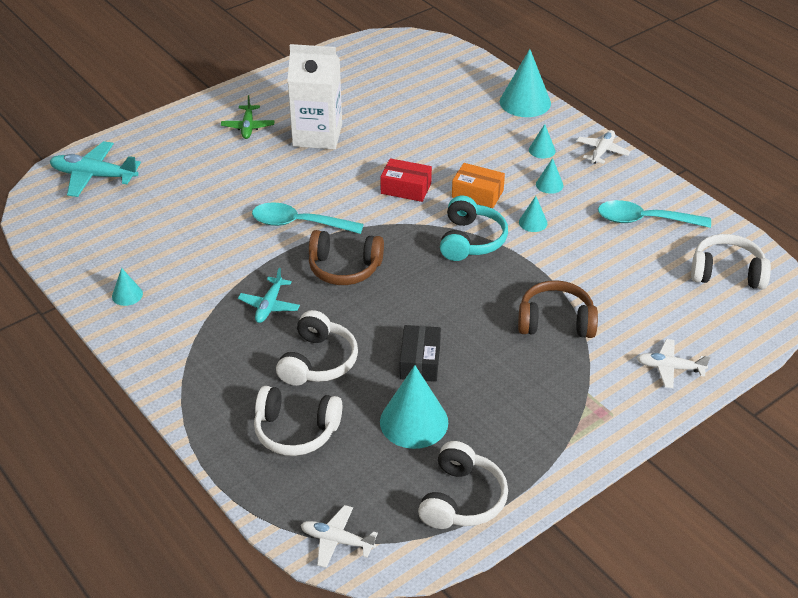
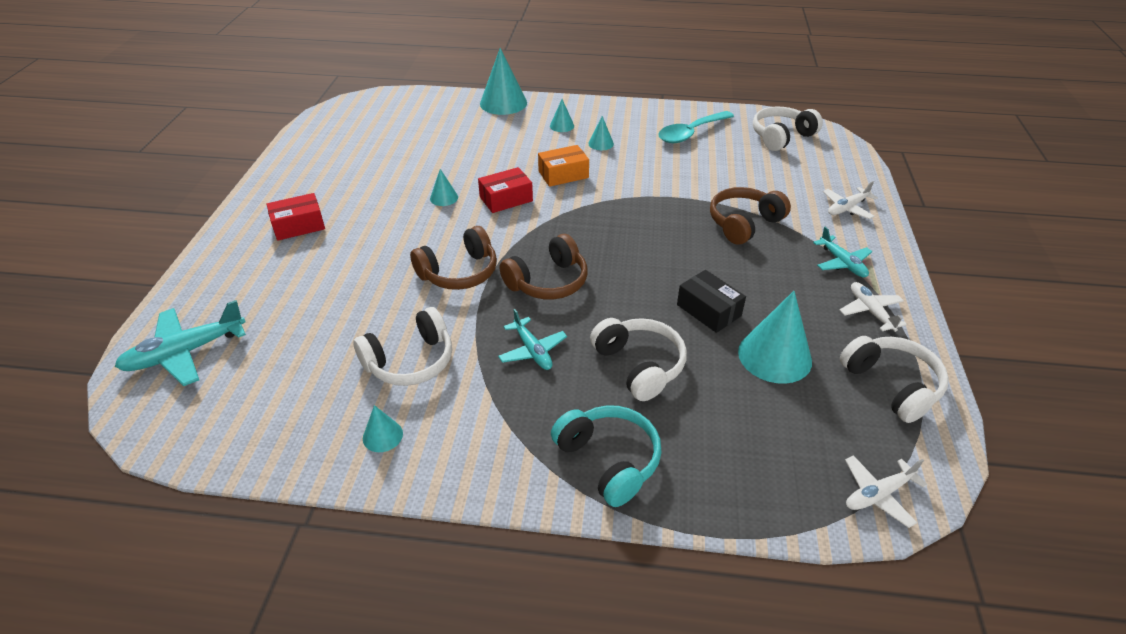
camera: 45 degrees left, 0 degrees up
green plane [221,95,274,139] -> red box [267,193,325,241]
turquoise spoon [252,202,364,234] -> brown headphones [410,226,497,290]
white headphones [254,386,342,456] -> white headphones moved to [353,307,452,386]
white carton [287,44,342,150] -> none
turquoise headphones [440,196,508,261] -> turquoise headphones moved to [551,405,662,507]
turquoise cone [519,196,548,232] -> turquoise cone moved to [430,169,458,206]
white plane [577,130,630,164] -> white plane moved to [840,282,907,332]
none -> turquoise plane [813,227,872,278]

